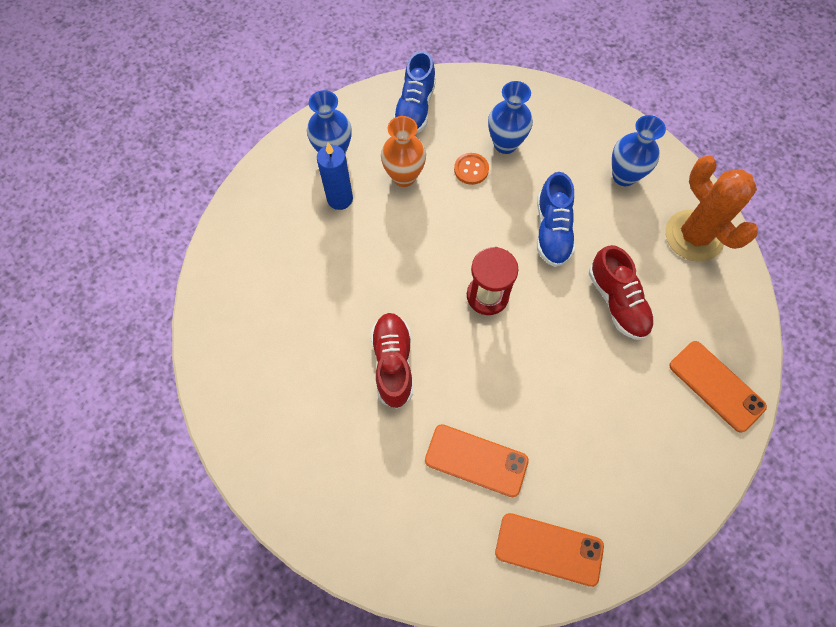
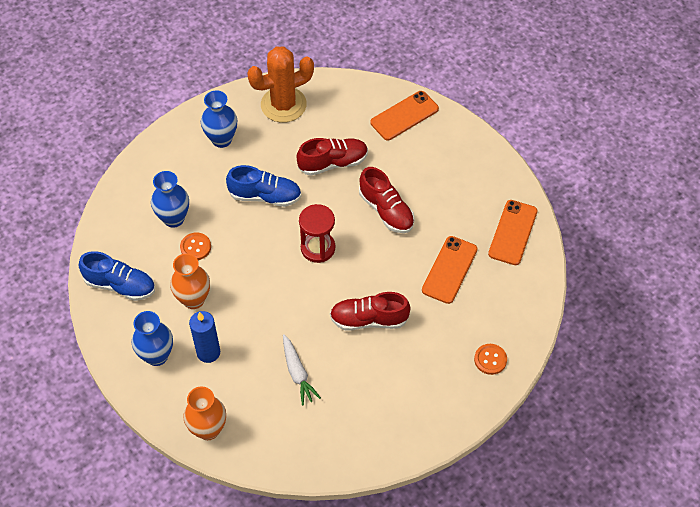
camera: 85 degrees left, 10 degrees down
none -> orange vase [183,387,226,440]
none -> white carrot [283,334,321,405]
none -> red shoe [359,167,415,233]
none -> orange button [474,344,507,375]

